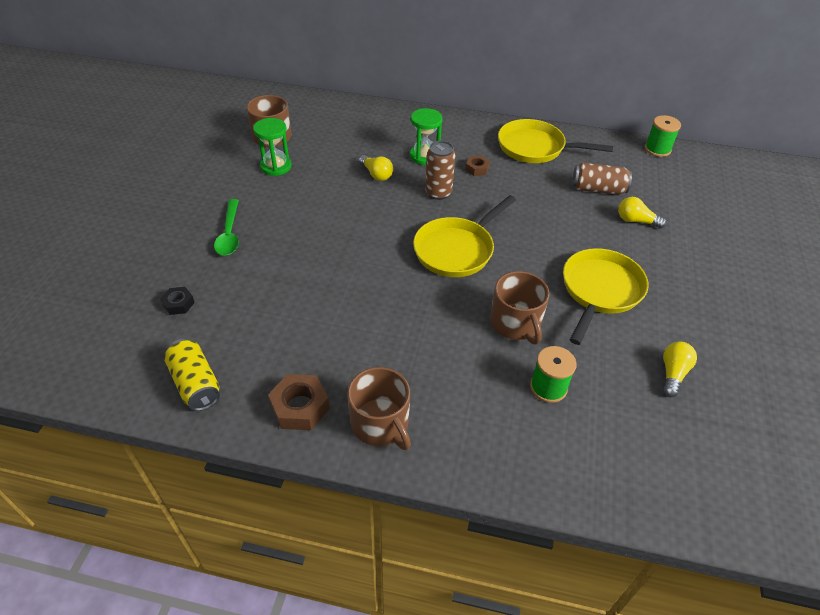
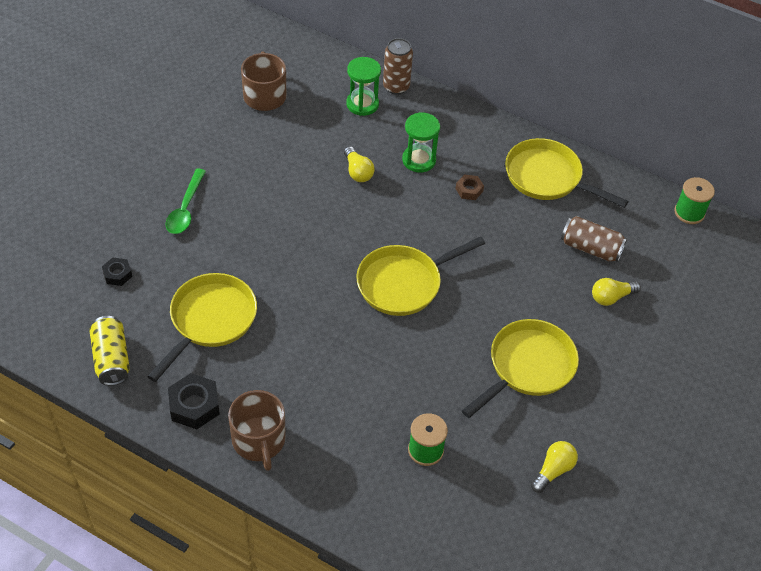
camera: 15 degrees right, 5 degrees up
green hourglass [253,118,292,176] -> green hourglass moved to [346,57,381,116]
brown nut [268,374,330,430] -> black nut [168,373,220,429]
brown can [425,141,456,200] -> brown can moved to [383,38,413,95]
brown mug [490,271,550,345] -> none
yellow light bulb [618,197,667,229] -> yellow light bulb turned 60 degrees counterclockwise [592,278,641,306]
none -> yellow pan [147,273,257,382]

